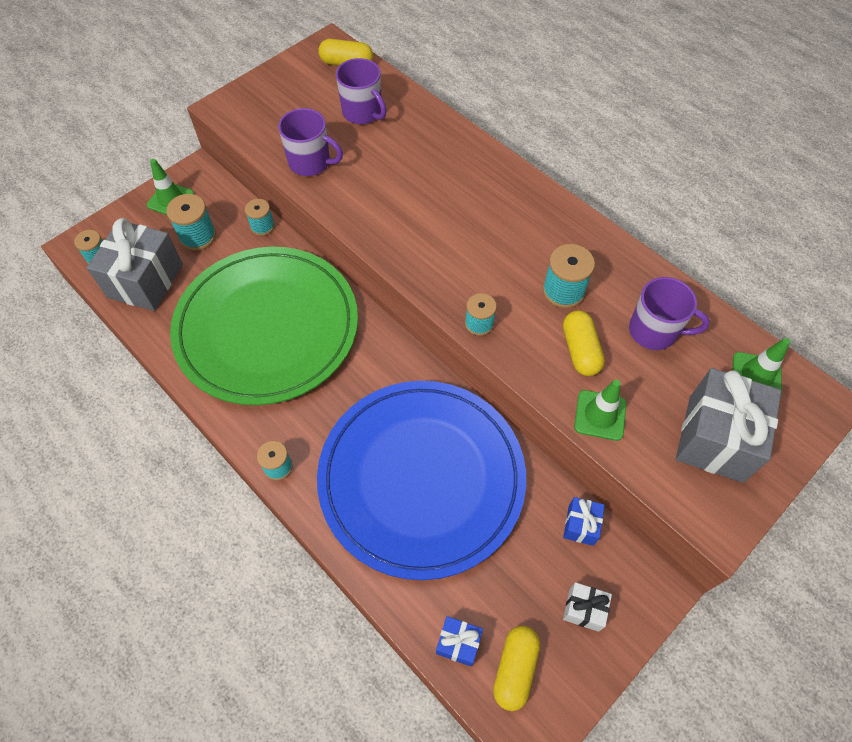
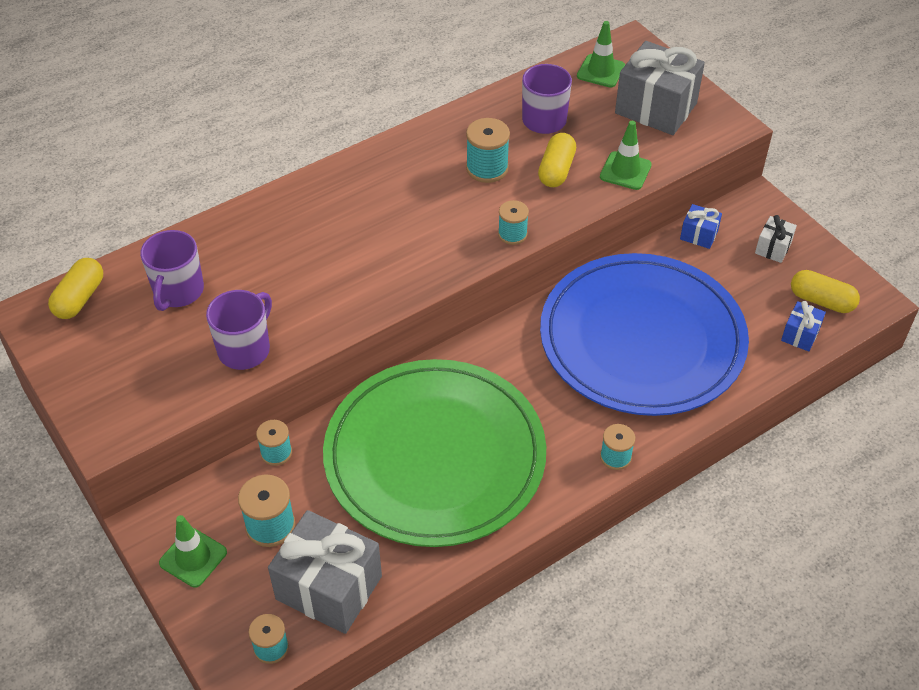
camera: 80 degrees left, 10 degrees down
purple mug [336,58,387,124] -> purple mug turned 135 degrees clockwise [140,230,204,311]
yellow capsule [563,310,605,376] -> yellow capsule turned 75 degrees counterclockwise [538,133,576,187]

